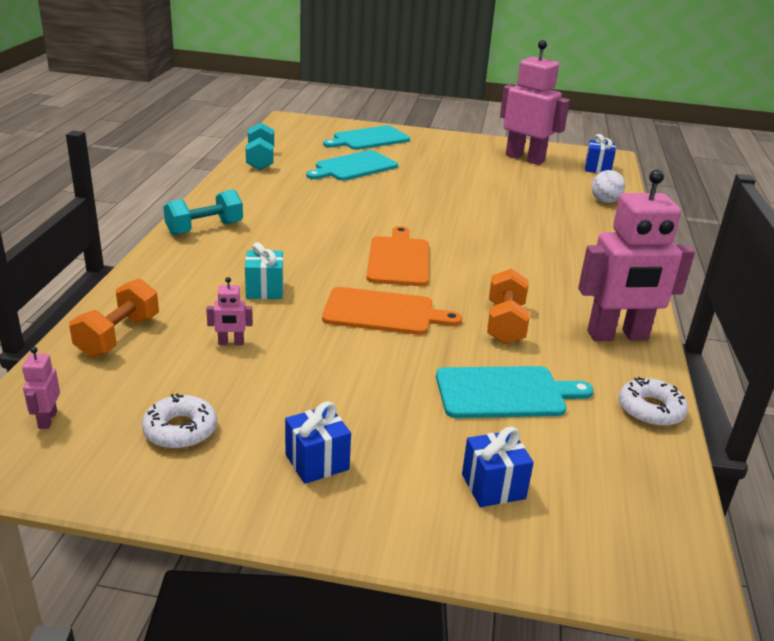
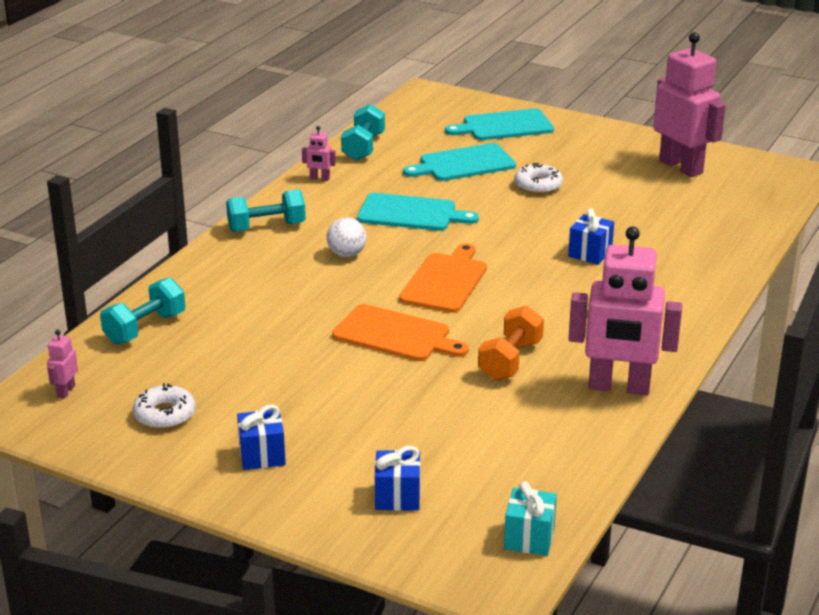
camera: 20 degrees right, 0 degrees up
orange dumbbell [69,278,159,357] -> turquoise dumbbell [100,278,185,344]
pink robot [206,277,253,345] -> pink robot moved to [302,126,336,181]
turquoise gift [245,242,283,299] -> turquoise gift moved to [504,481,557,556]
turquoise cutting board [436,366,594,418] -> turquoise cutting board moved to [357,193,479,231]
blue gift [585,134,616,173] -> blue gift moved to [568,208,614,265]
white ball [592,170,625,203] -> white ball moved to [327,217,367,257]
white donut [619,377,688,427] -> white donut moved to [515,163,563,194]

